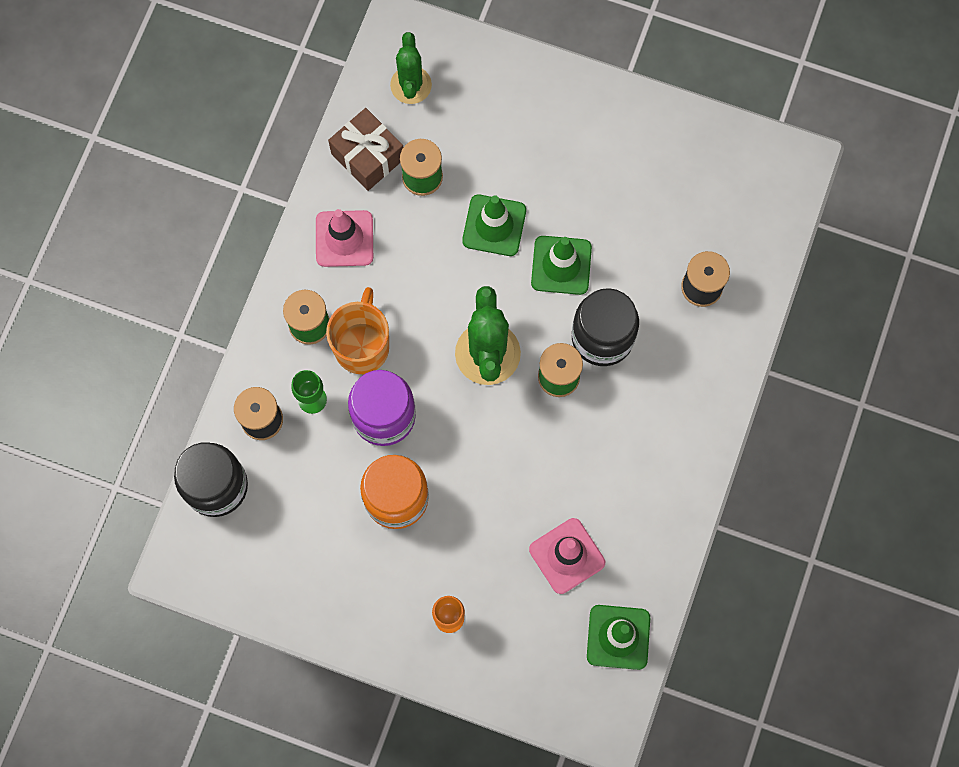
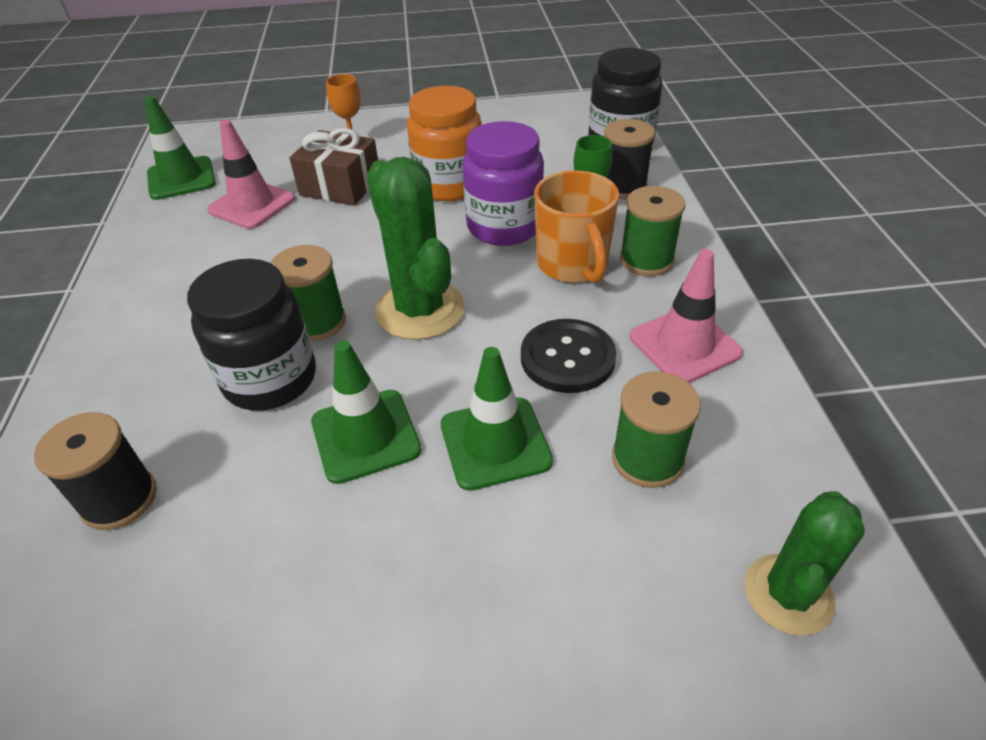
camera: 155 degrees right, 30 degrees down
brown gift [328,108,403,191] -> brown gift moved to [290,128,378,206]
green cactus [390,32,432,104] -> green cactus turned 60 degrees clockwise [745,491,865,636]
none -> black button [521,319,616,393]

